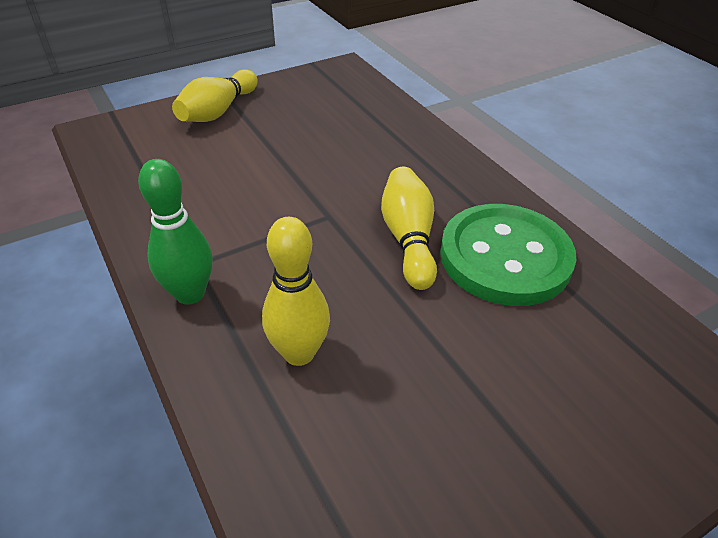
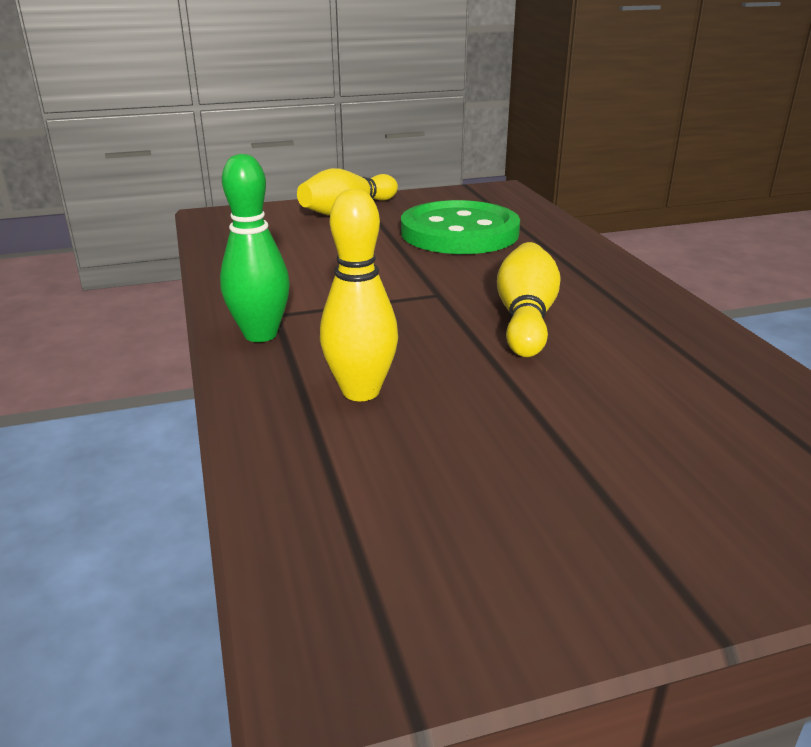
camera: 15 degrees right, 15 degrees down
green button [440,204,576,306] -> green button moved to [401,200,520,254]

